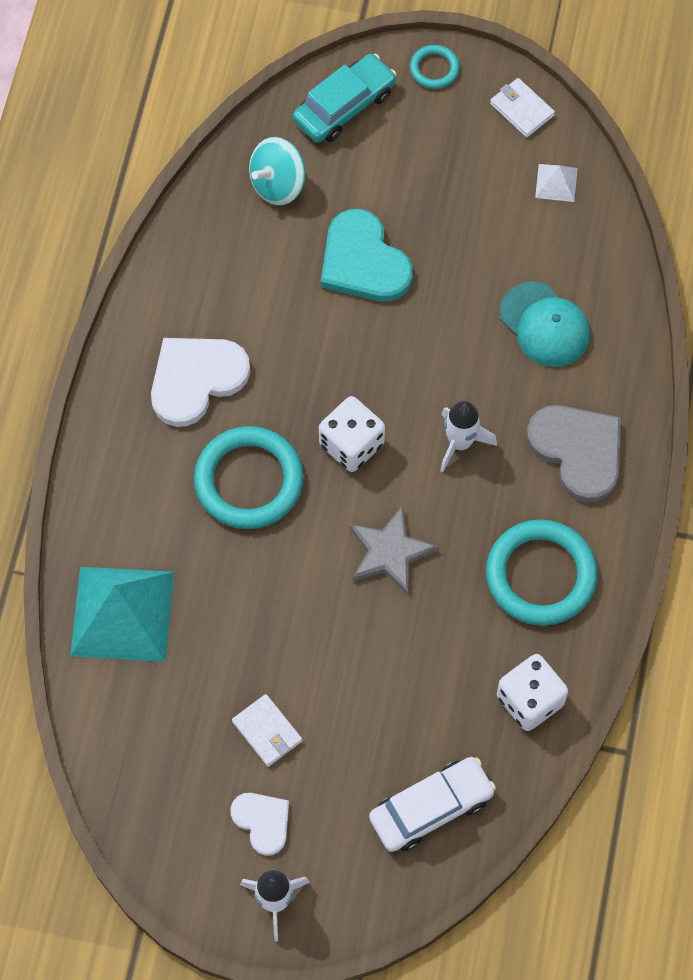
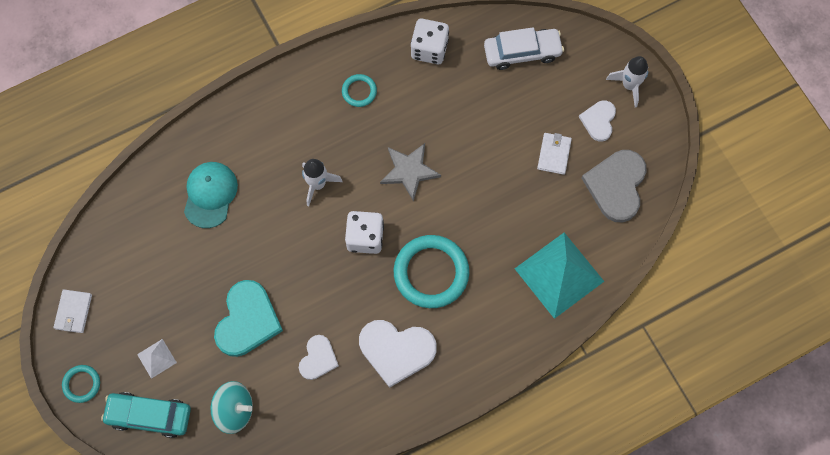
camera: 130 degrees left, 5 degrees up
white car [369,757,496,852] -> white car turned 150 degrees clockwise [484,27,564,70]
turquoise ring [486,519,598,626] -> turquoise ring [342,74,377,107], size x0.49
grey heart [527,405,621,503] -> grey heart moved to [581,150,647,222]
white pyramid [535,164,578,202] -> white pyramid moved to [137,339,177,379]
none -> white heart [299,335,339,380]

